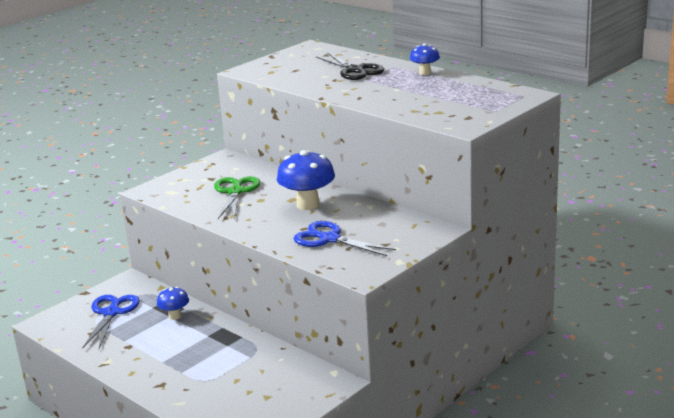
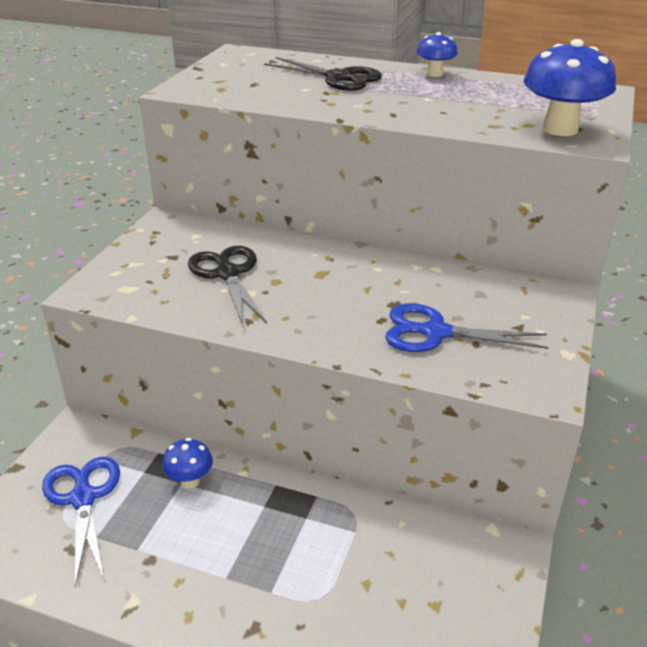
camera: 25 degrees left, 10 degrees up
green scissors [214,176,260,219] -> black scissors [188,246,267,326]
blue mushroom [277,150,335,210] -> blue mushroom moved to [523,39,616,136]

